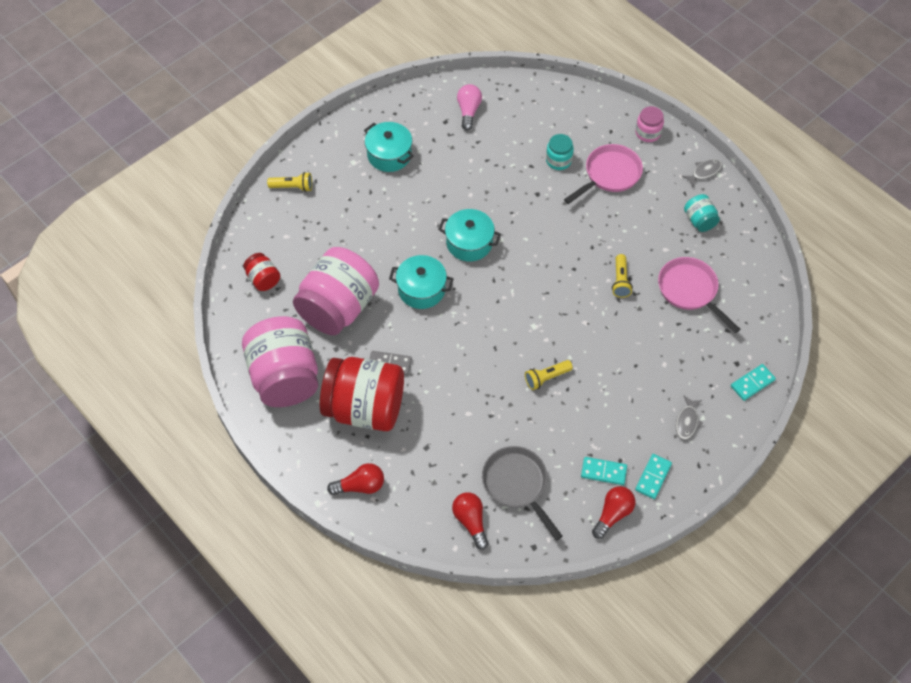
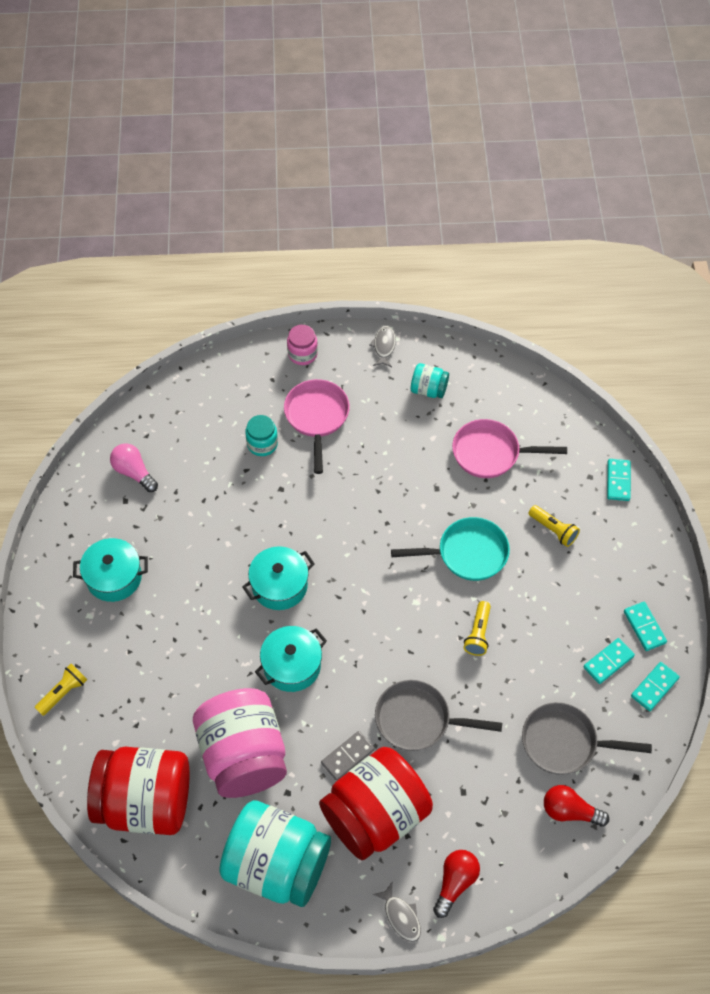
camera: 50 degrees left, 0 degrees up
pink jar [242,316,318,407] -> turquoise jar [219,800,331,907]
red jar [243,253,280,291] -> red jar [87,747,189,835], size x2.24
red light bulb [592,486,636,539] -> turquoise domino [631,662,680,711]
yellow flashlight [612,254,633,298] -> yellow flashlight moved to [529,505,580,547]
grey fish [676,396,703,440] -> grey fish moved to [373,882,421,942]
none -> grey pan [375,680,502,751]
none -> turquoise pan [391,517,510,581]

